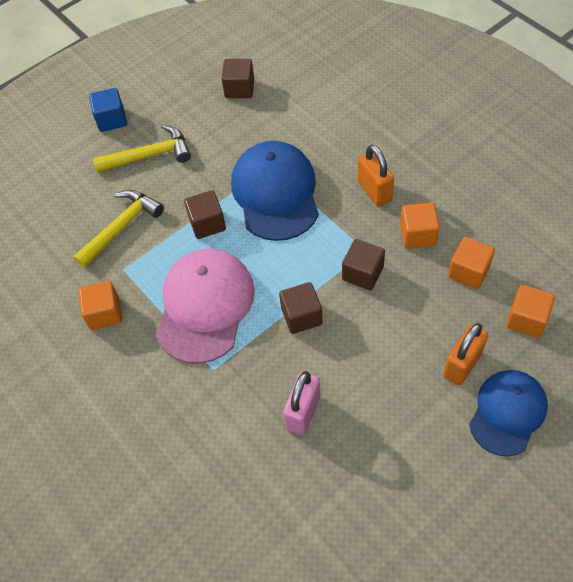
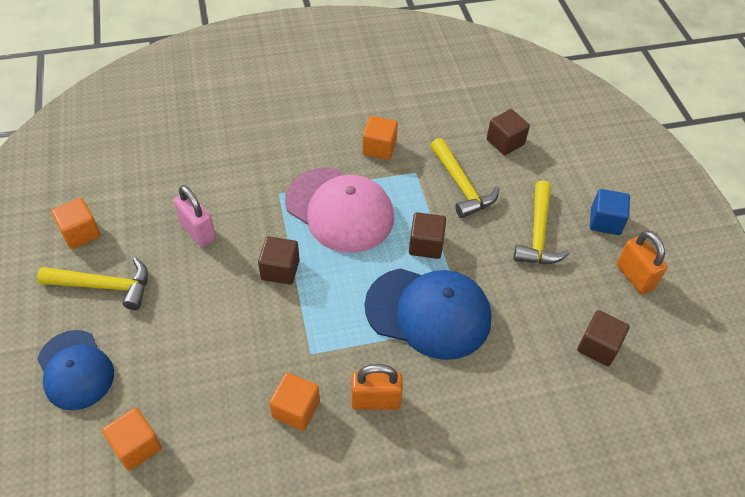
camera: 110 degrees right, 5 degrees down
brown cube [342,239,385,290] -> brown cube moved to [487,109,530,155]
orange padlock [443,323,488,385] -> orange padlock moved to [617,231,668,294]
orange cube [448,237,495,289] -> orange cube moved to [51,198,101,249]
none -> yellow hammer [37,257,148,310]

